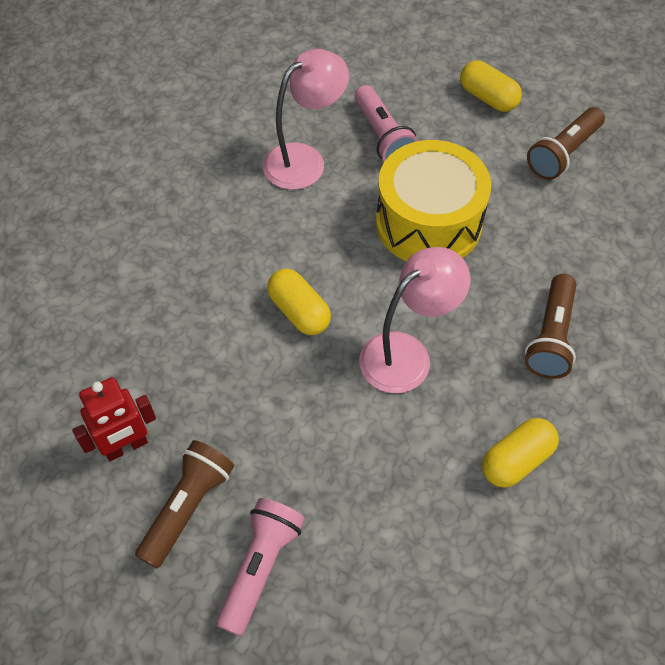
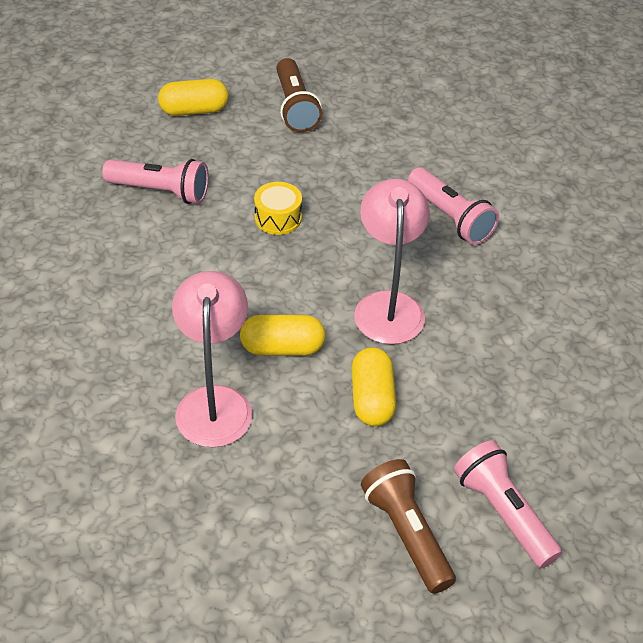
camera: 55 degrees left, 10 degrees down
red robot [73,377,156,461] -> none
pink lamp [263,49,349,190] -> pink lamp moved to [172,271,252,447]
yellow drum [376,140,491,261] -> yellow drum [254,182,302,235], size x0.43
yellow capsule [482,418,559,488] -> yellow capsule moved to [351,347,396,426]
brown flashlight [525,274,577,379] -> pink flashlight [408,167,499,245]

